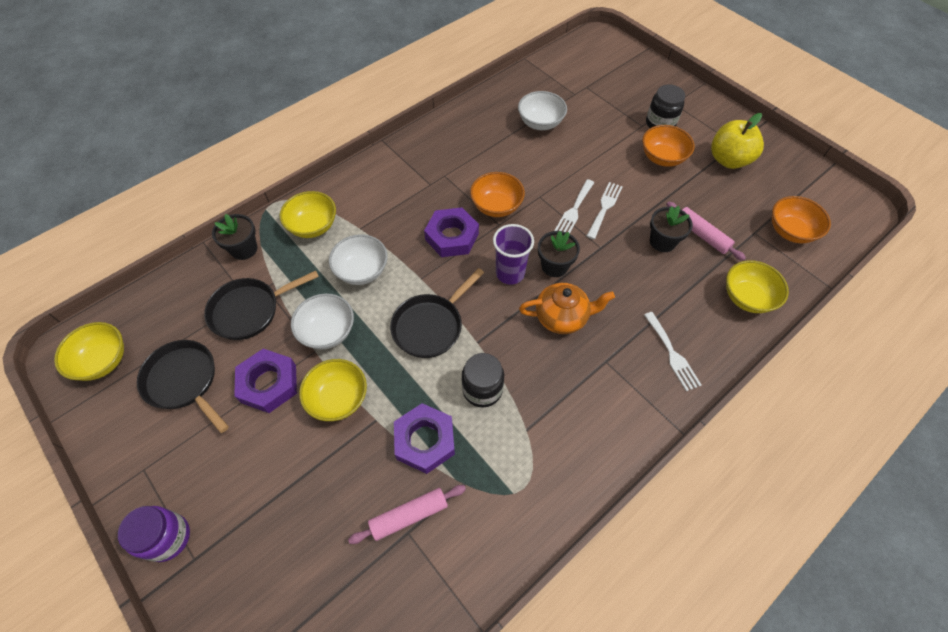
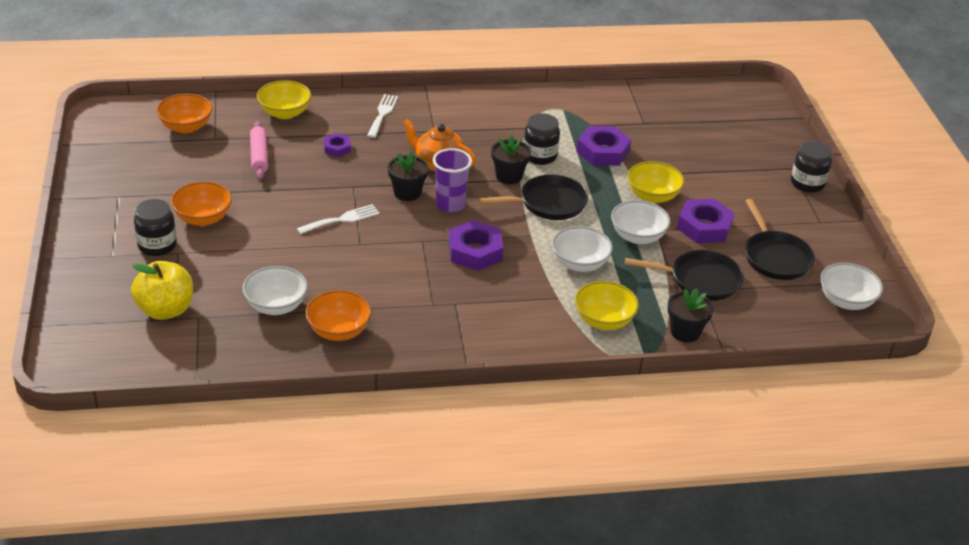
camera: 150 degrees left, 20 degrees down
yellow bowl [54,322,124,381] -> white bowl [820,263,883,310]
purple jar [118,506,190,562] -> black jar [791,141,832,193]
pink rolling pin [348,485,466,544] -> none
orange bowl [470,172,525,217] -> orange bowl moved to [305,290,371,341]
white fork [587,182,623,239] -> none
black flower pot [650,206,693,252] -> black flower pot moved to [491,134,531,184]
yellow apple [711,113,764,169] -> yellow apple moved to [131,261,193,320]
none -> purple nut [324,133,351,157]

